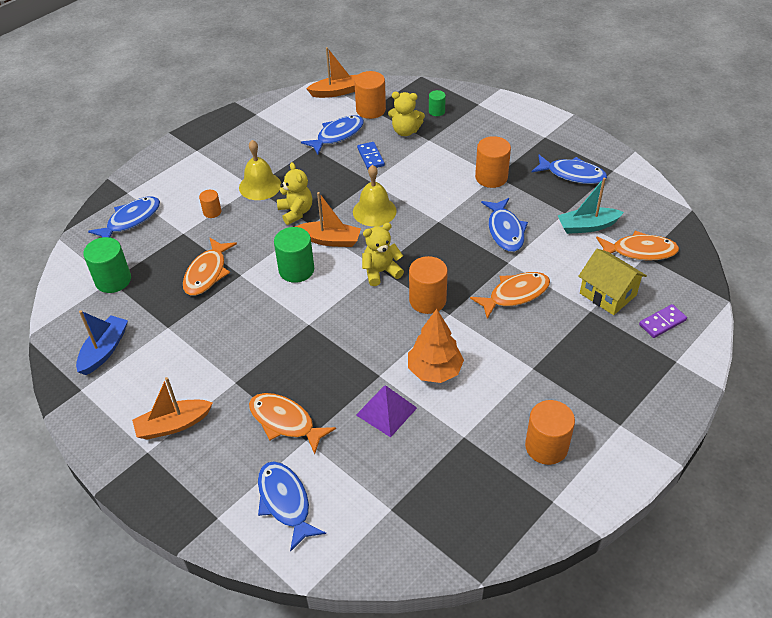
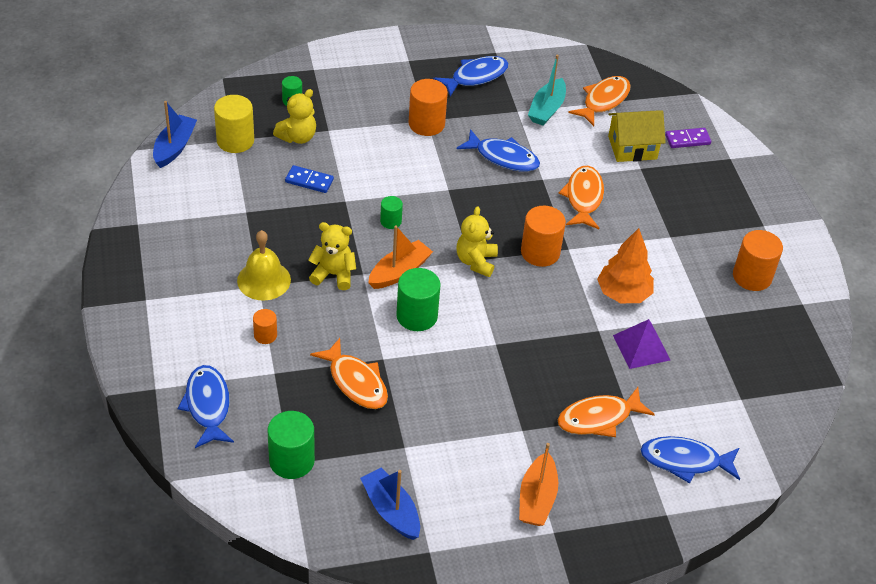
camera: 60 degrees left, 0 degrees up
blue fish [301,115,364,155] -> none
orange boat [306,47,357,98] -> blue boat [153,101,197,168]
yellow bell [353,165,397,227] -> green cylinder [380,196,403,229]
orange cylinder [354,71,386,119] -> yellow cylinder [214,95,254,153]
purple domino [639,304,687,338] -> purple domino turned 75 degrees clockwise [665,128,711,148]

